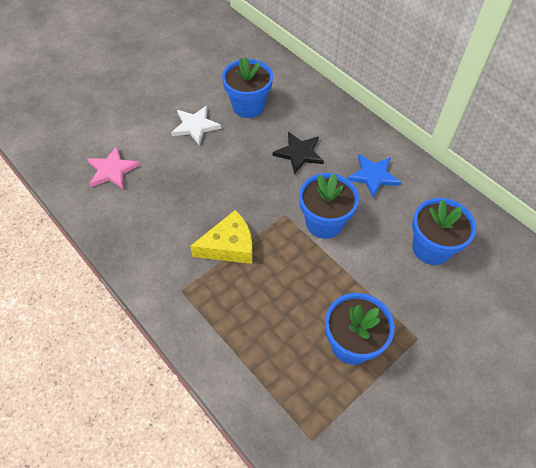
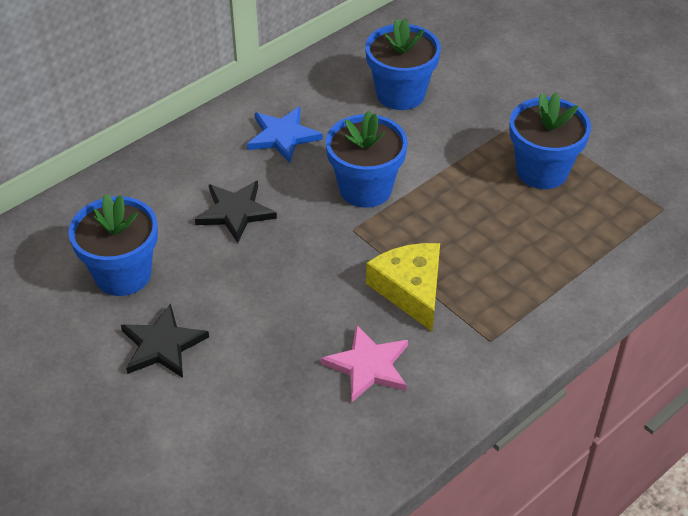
camera: 90 degrees left, 10 degrees down
pink star [87,146,140,189] -> pink star moved to [321,324,408,403]
white star [171,106,221,146] -> black star [121,303,209,378]

